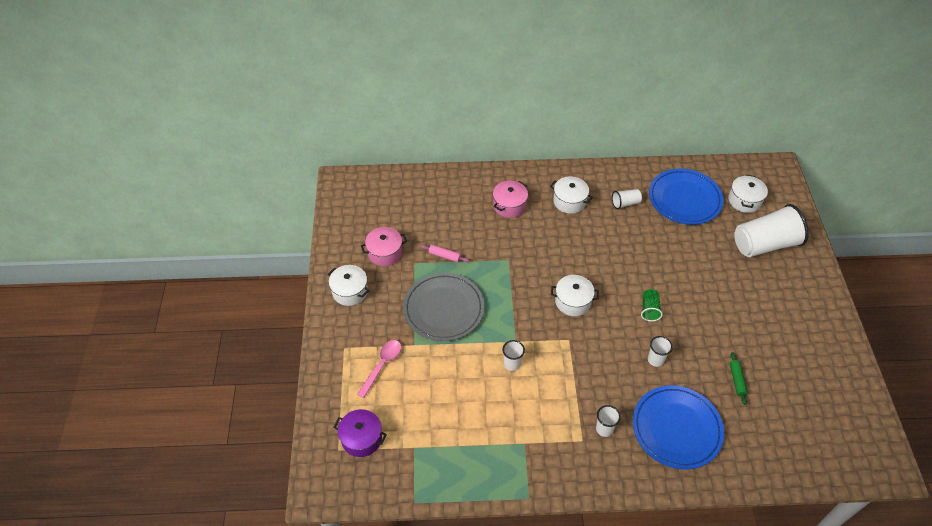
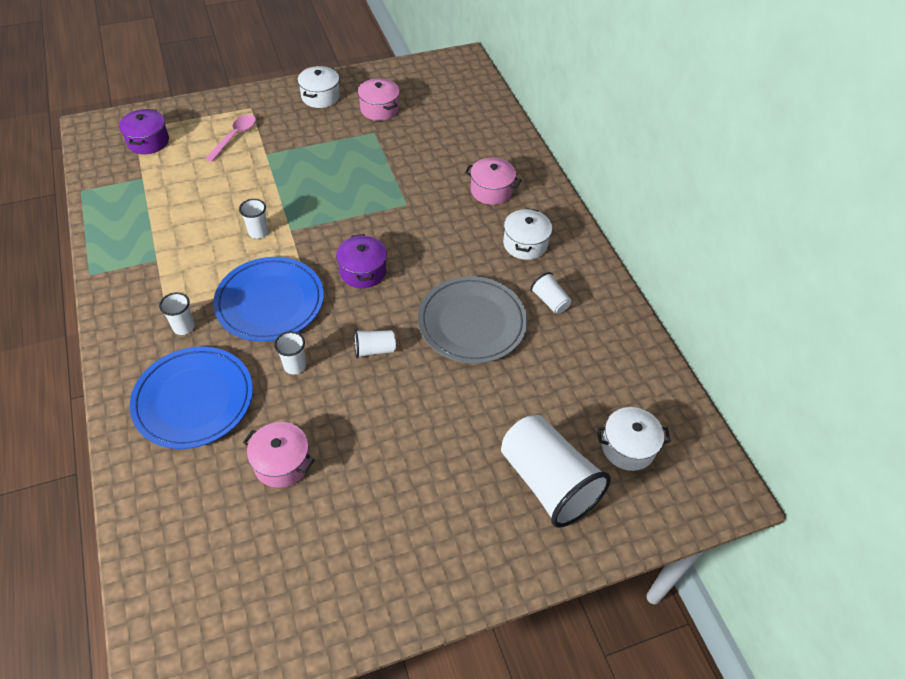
camera: 70 degrees right, 0 degrees up
pink spoon [357,340,401,398] -> pink spoon turned 75 degrees counterclockwise [205,114,256,162]
grey plate [403,273,484,341] -> grey plate moved to [418,276,527,364]
pink rolling pin [421,245,469,262] -> none
white pot [551,275,599,316] -> purple pot [336,234,387,288]
green cup [641,289,663,321] -> white cup [354,329,396,358]
blue plate [649,169,724,225] -> blue plate moved to [213,257,324,342]
green rolling pin [730,352,748,405] -> pink pot [243,422,314,488]

